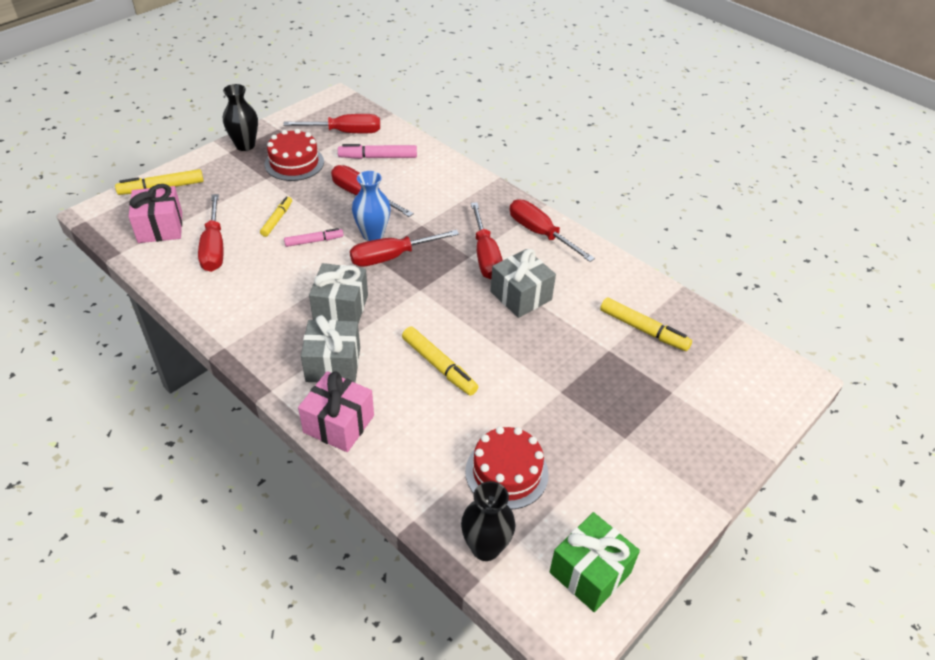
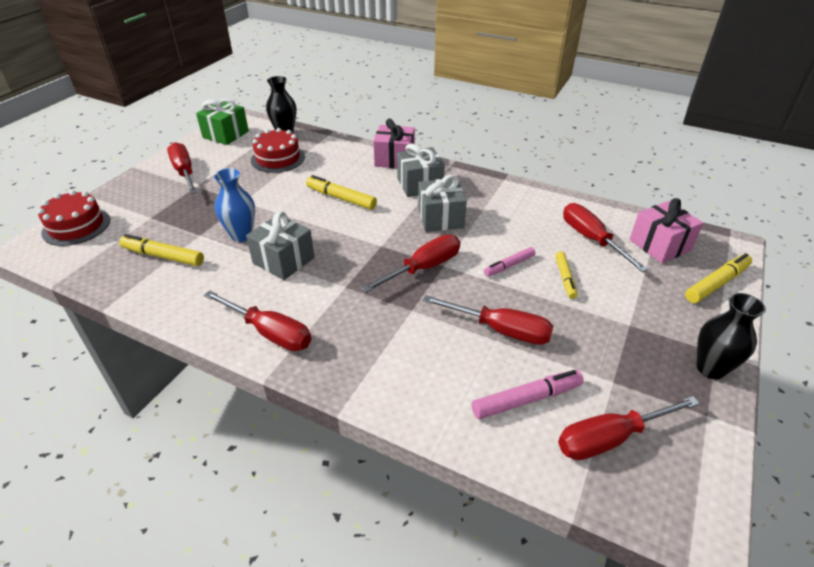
camera: 165 degrees right, 5 degrees down
red cake [265,129,324,181] -> red cake moved to [37,190,110,246]
blue vase [352,171,391,241] -> blue vase moved to [214,168,255,242]
red screwdriver [471,202,503,279] -> red screwdriver moved to [167,142,197,194]

